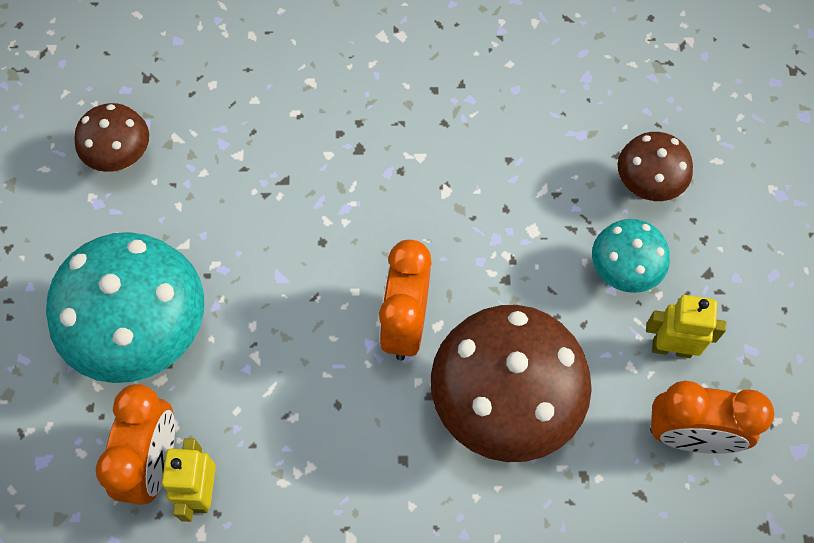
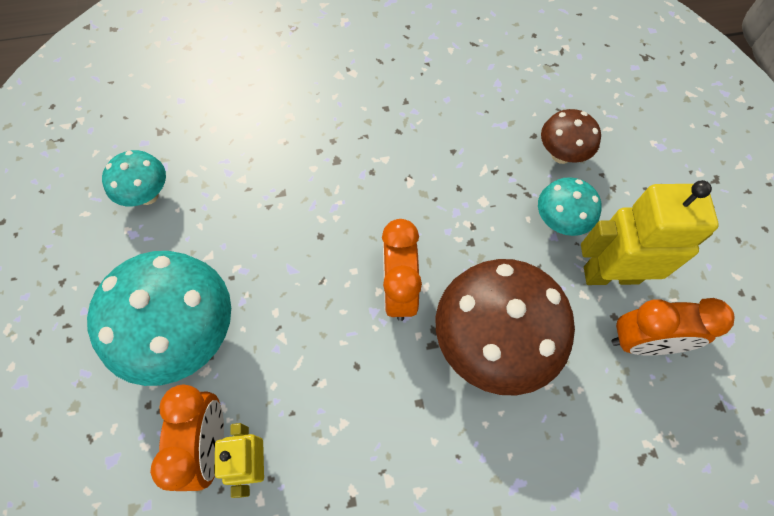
camera: 10 degrees left, 0 degrees up
brown mushroom [74,103,149,172] -> turquoise mushroom [102,150,166,206]
yellow robot [646,295,726,358] -> yellow robot [581,180,719,285], size x1.73

